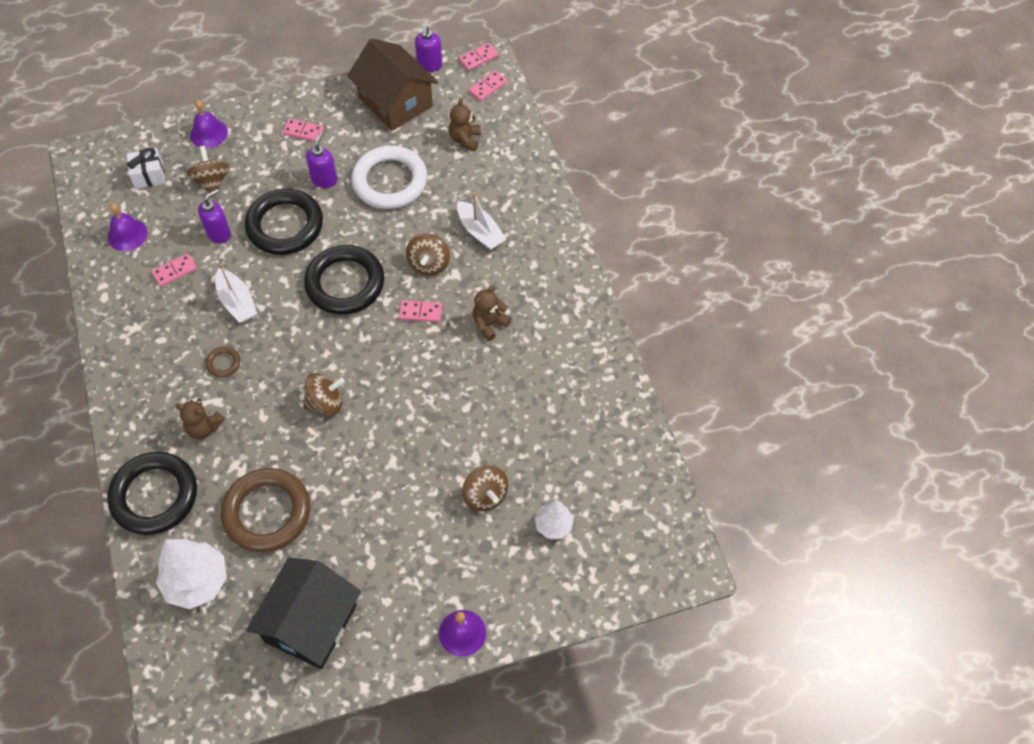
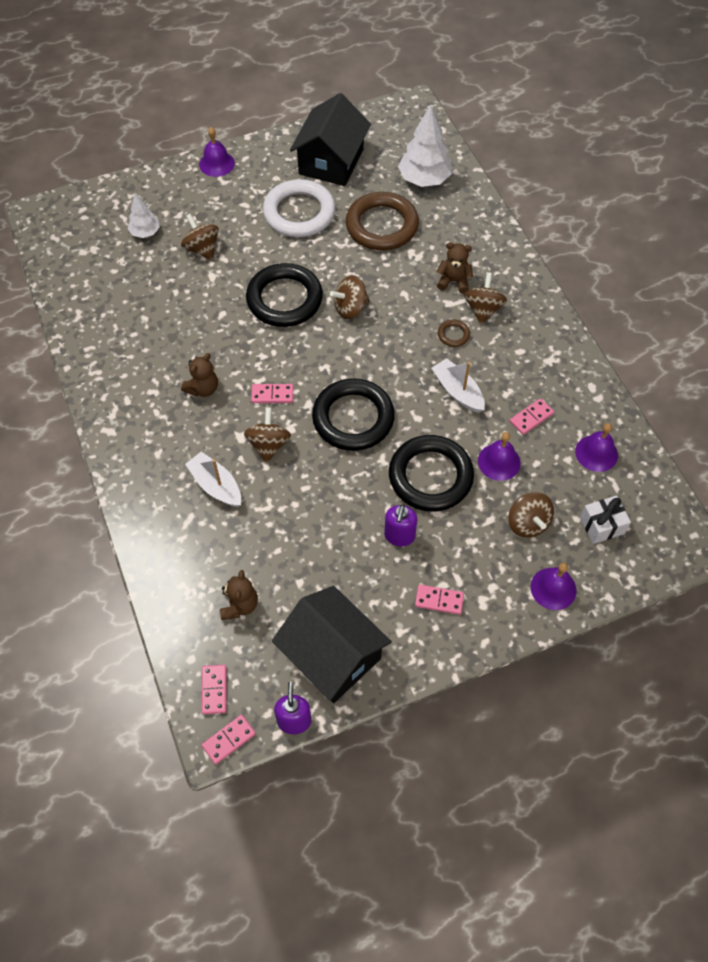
camera: 175 degrees right, 0 degrees up
black ring [107,452,197,535] -> black ring moved to [246,263,323,327]
purple soap dispenser [198,189,231,243] -> purple bell [478,432,521,481]
brown house [347,38,438,131] -> black house [272,586,392,703]
white ring [351,145,427,209] -> white ring moved to [263,179,336,237]
pink domino [469,70,507,101] -> pink domino turned 45 degrees counterclockwise [201,665,226,714]
none -> brown spinning top [464,272,507,324]

